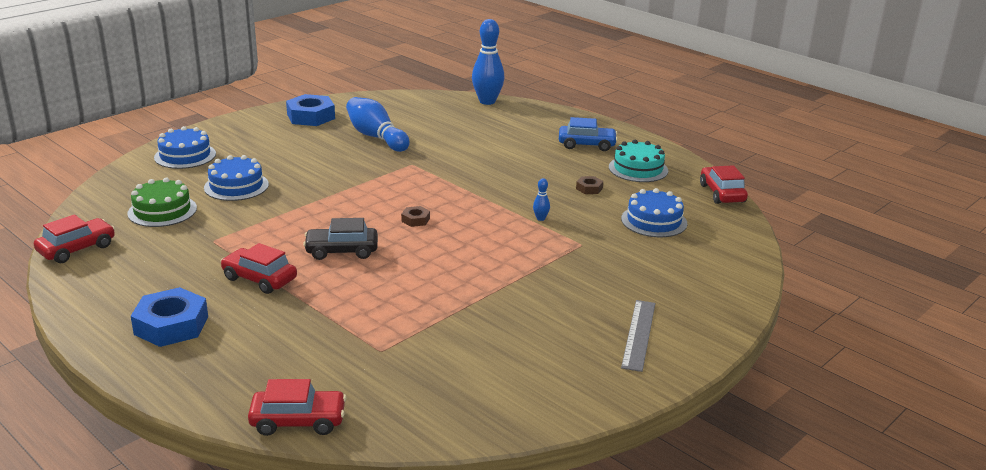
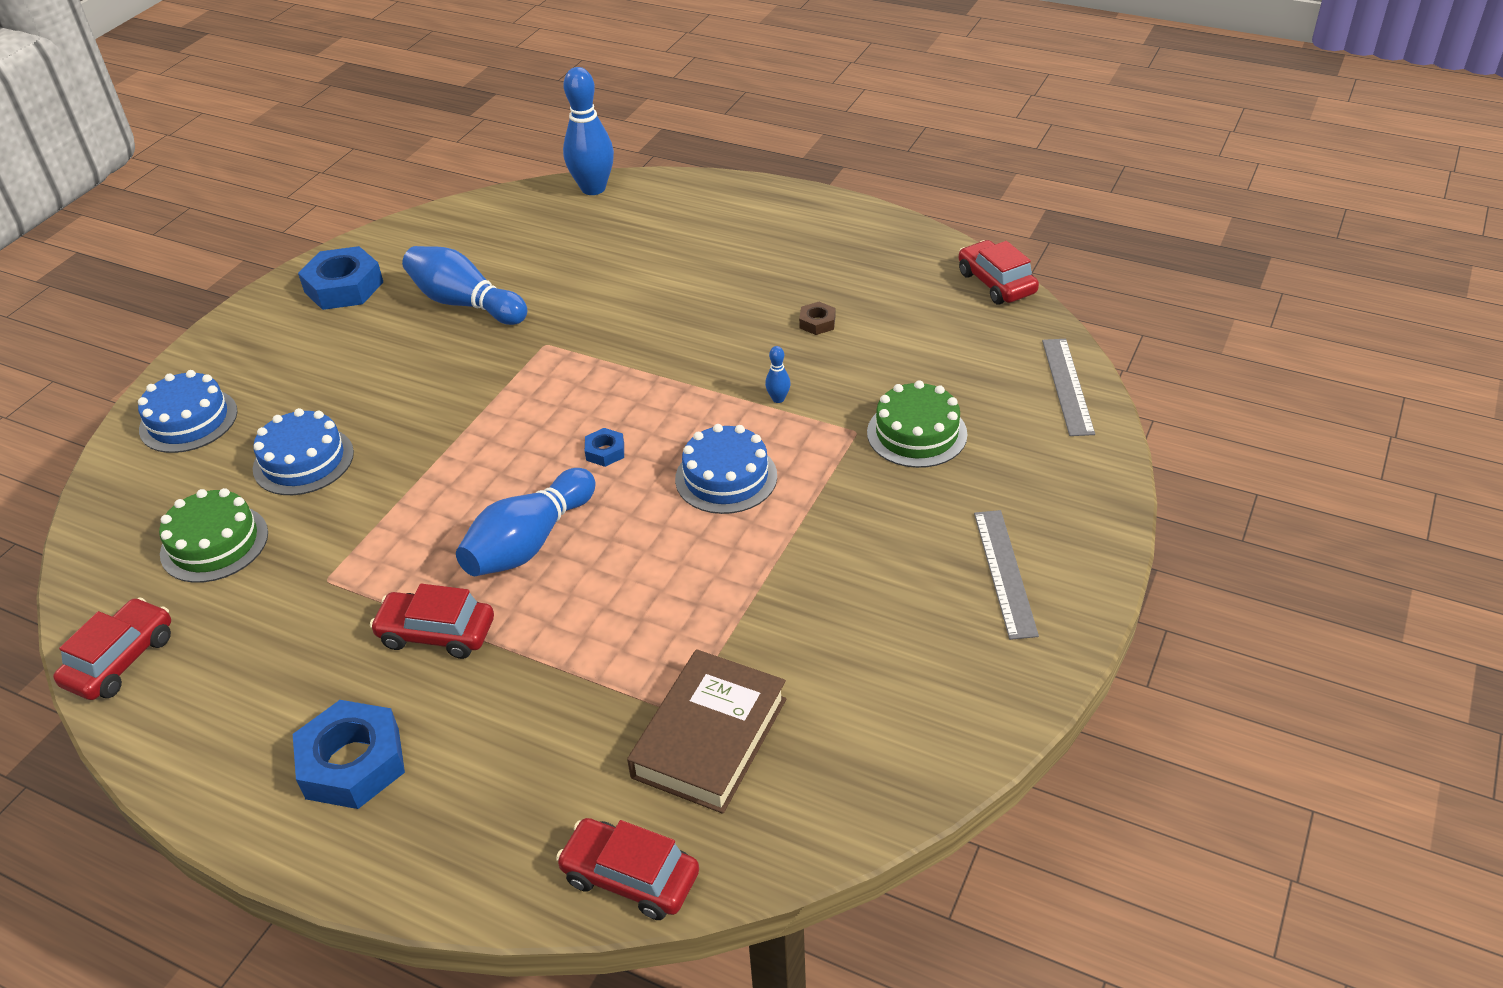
camera: 15 degrees left, 15 degrees up
red car [248,379,346,436] -> red car turned 135 degrees counterclockwise [556,818,699,920]
black car [303,218,378,260] -> blue bowling pin [456,468,596,576]
brown nut [401,206,430,227] -> blue nut [585,428,624,467]
blue car [559,117,618,151] -> none
turquoise cake [609,140,668,182] -> none
blue cake [621,188,687,237] -> blue cake moved to [675,424,777,514]
none -> brown book [627,649,786,814]
none -> green cake [867,380,967,468]
none -> grey ruler [1042,339,1095,436]

